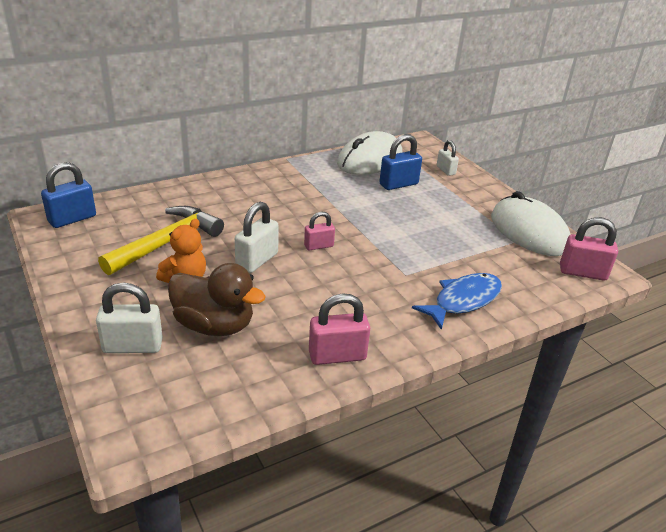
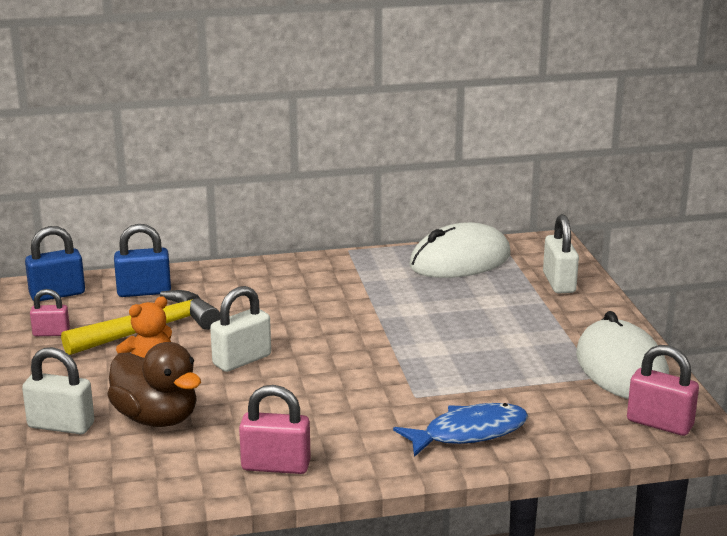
camera: 20 degrees right, 10 degrees down
pink padlock [304,212,335,250] -> pink padlock moved to [30,289,70,336]
blue padlock [379,134,422,190] -> blue padlock moved to [114,224,171,297]
white padlock [437,140,459,176] -> white padlock [543,214,579,294], size x1.59

